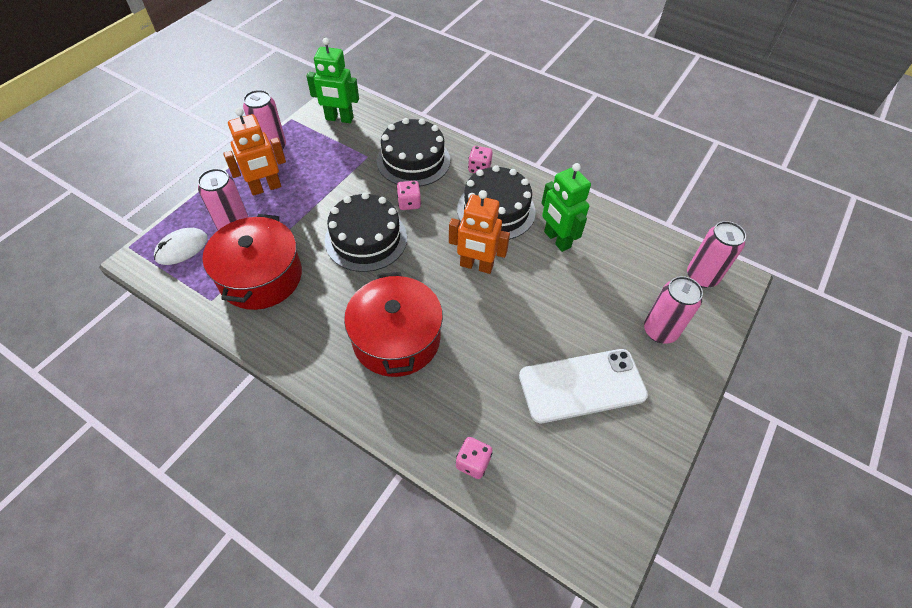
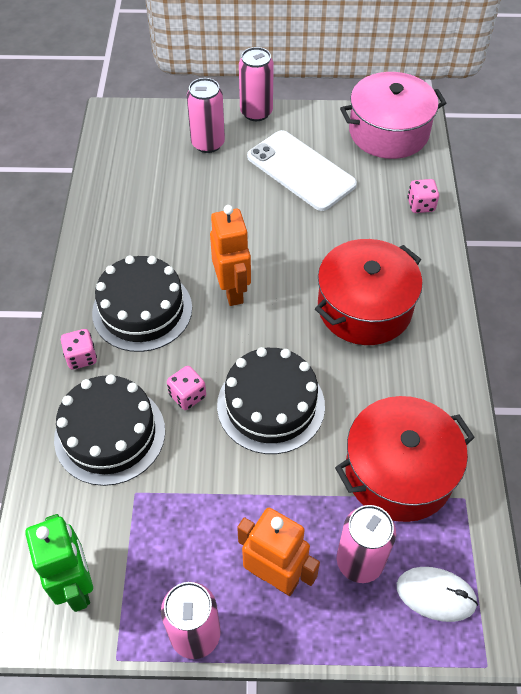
camera: 120 degrees left, 0 degrees up
green robot [541,163,591,252] -> none
pink can [687,221,746,288] -> pink can moved to [239,47,274,121]
none -> pink pot [340,72,446,159]

